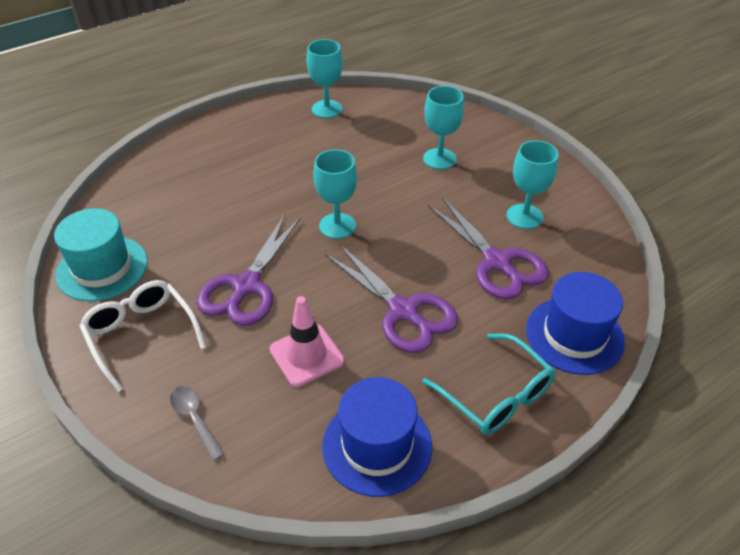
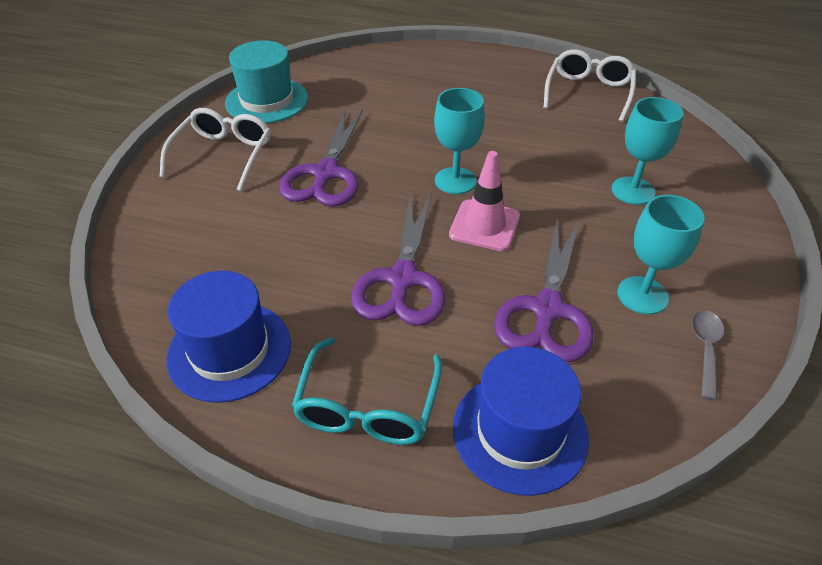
camera: 50 degrees right, 0 degrees up
grey spoon [170,386,225,461] -> grey spoon moved to [692,310,724,400]
purple scissors [197,214,301,326] -> purple scissors turned 60 degrees counterclockwise [279,109,363,207]
pink traffic cone [270,296,344,387] -> pink traffic cone moved to [449,151,520,251]
turquoise goblet [307,39,343,118] -> white glasses [544,49,636,122]

